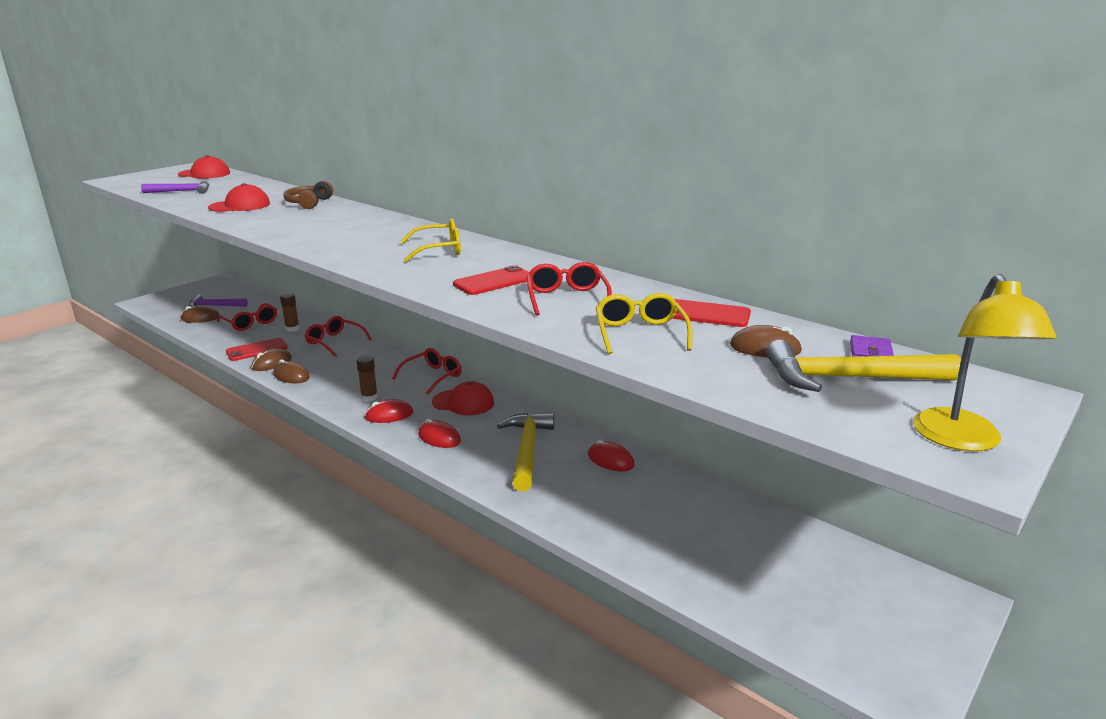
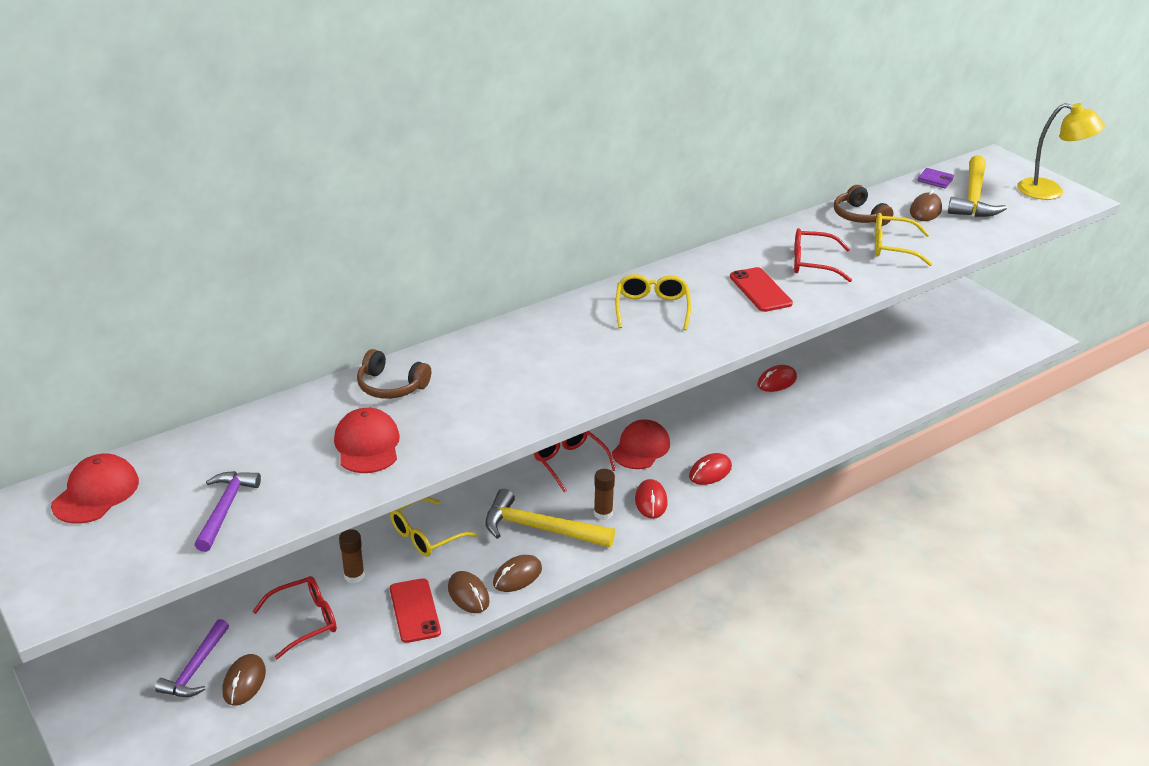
camera: 75 degrees left, 10 degrees up
red glasses [305,316,372,356] -> yellow glasses [390,497,477,557]
yellow hammer [497,413,554,491] -> yellow hammer moved to [485,489,615,547]
red phone [672,299,751,327] -> brown headphones [834,185,893,226]

